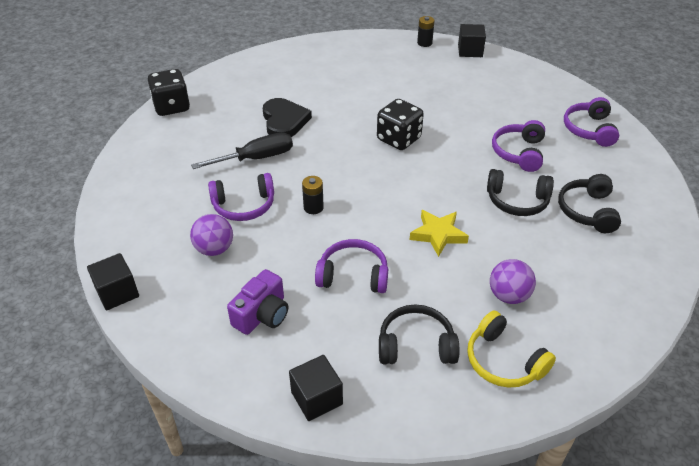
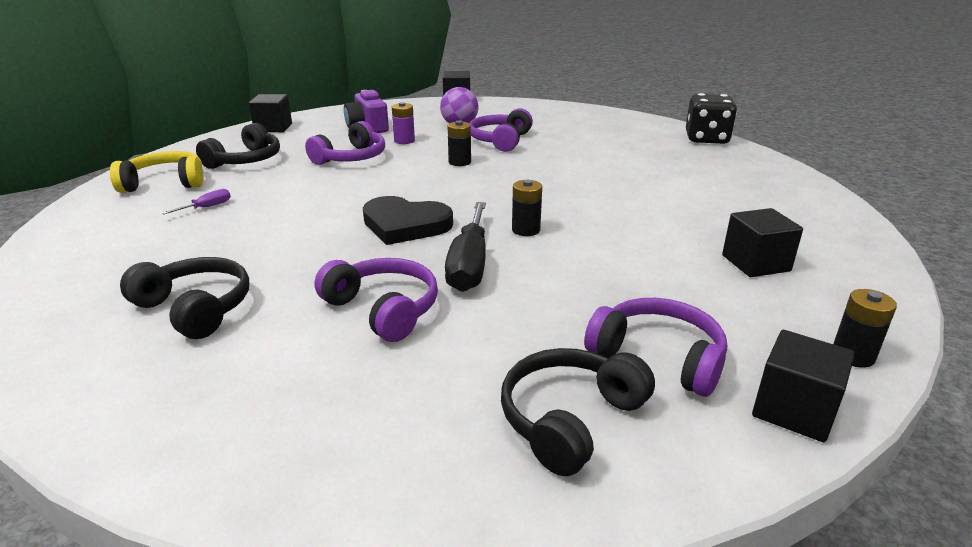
camera: 120 degrees right, 15 degrees down
black screwdriver [191,132,293,169] -> black screwdriver moved to [445,202,486,292]
black heart [263,98,312,137] -> black heart moved to [363,196,453,245]
black dice [377,99,424,150] -> black battery [512,180,542,236]
yellow star [410,210,469,257] -> none
black headphones [487,169,554,216] -> black headphones moved to [501,348,655,476]
purple ball [490,259,536,304] -> purple screwdriver [162,189,231,214]
purple headphones [564,97,619,147] -> purple headphones moved to [584,298,727,397]
none -> purple battery [392,102,415,144]
none -> black cube [722,208,803,277]

